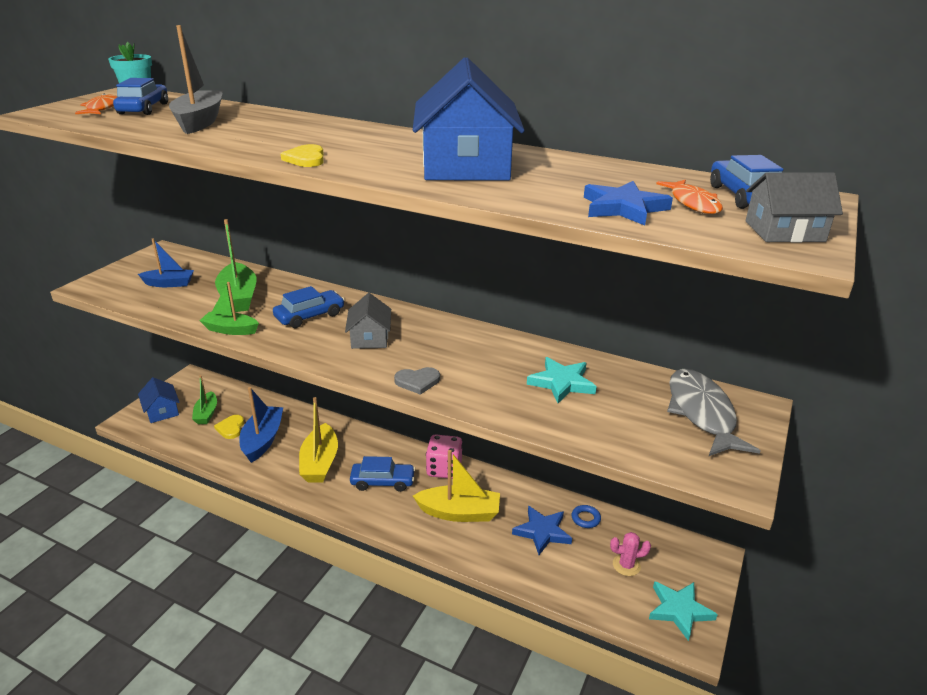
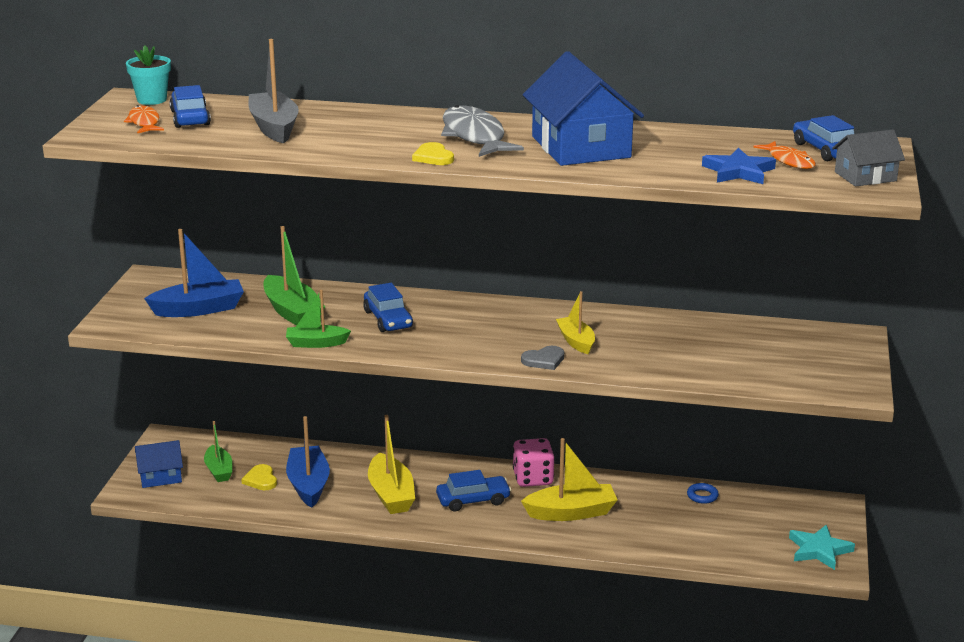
camera: 15 degrees left, 5 degrees down
blue boat [138,239,194,287] -> blue boat [144,229,244,317], size x1.56
blue house [138,377,180,423] -> blue house turned 60 degrees counterclockwise [135,440,183,488]
blue car [273,286,345,328] -> blue car turned 120 degrees clockwise [363,283,413,332]
grey house [345,293,391,349] -> none
blue star [512,506,572,555] -> none
turquoise star [527,357,597,403] -> none
pink cactus [610,532,651,576] -> none
grey fish [667,369,760,456] -> grey fish moved to [441,105,524,157]
none -> yellow boat [556,291,595,354]

